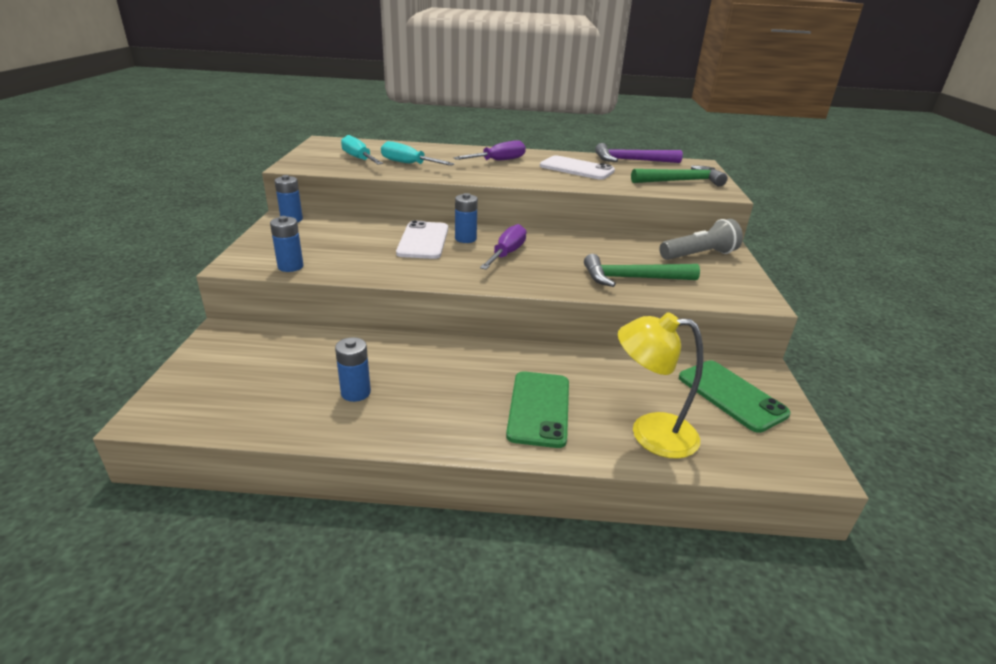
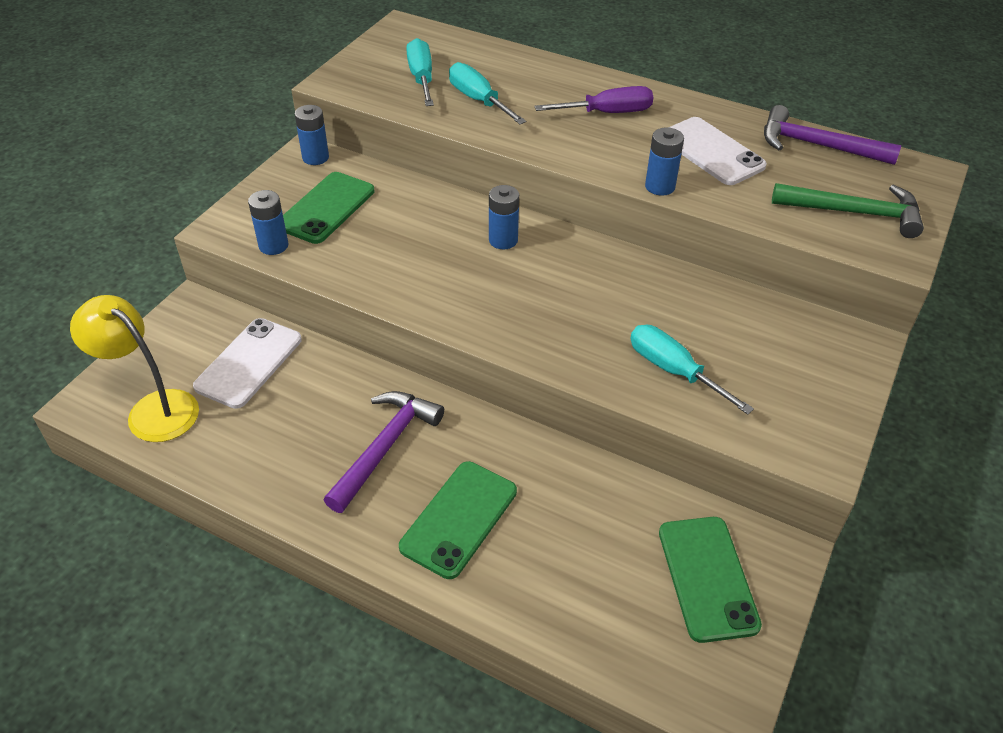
camera: 25 degrees right, 15 degrees up
blue battery [335,337,371,402] -> blue battery moved to [645,127,684,196]
white phone [396,221,448,259] -> white phone moved to [193,318,302,409]
purple screwdriver [480,224,527,270] -> none
green hammer [584,254,700,287] -> turquoise screwdriver [630,325,754,415]
yellow lamp [618,312,703,459] -> yellow lamp moved to [70,295,199,442]
grey flashlight [659,219,743,260] -> none
none -> green phone [283,172,374,244]
none -> purple hammer [324,391,444,513]

